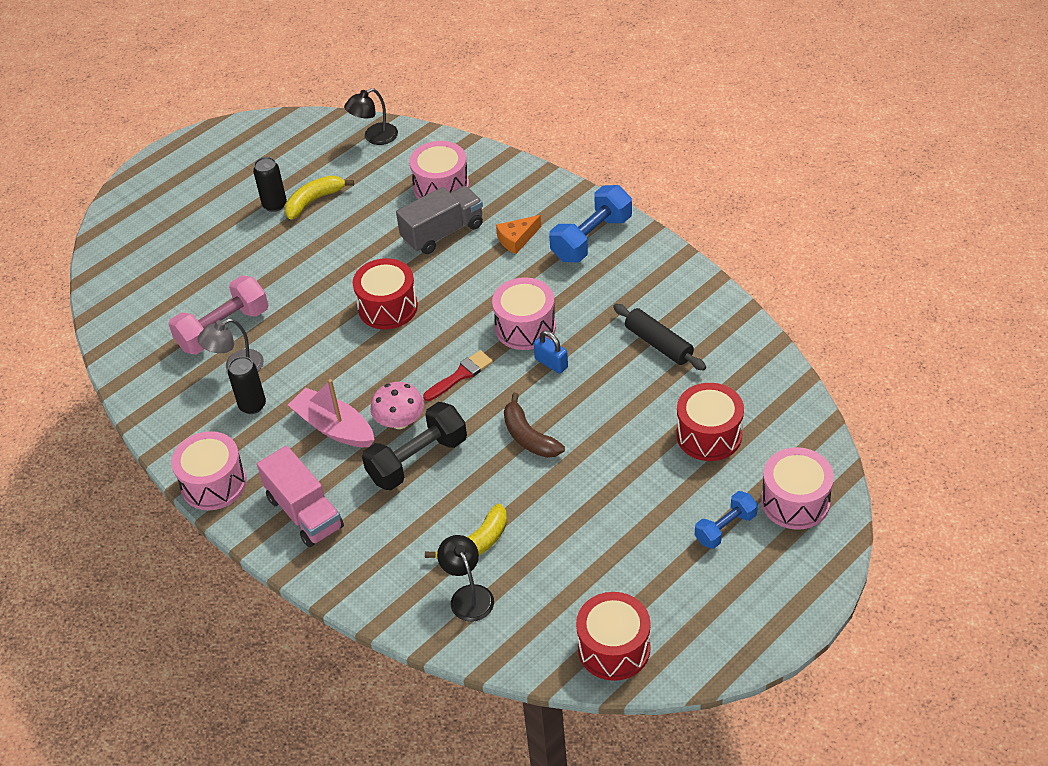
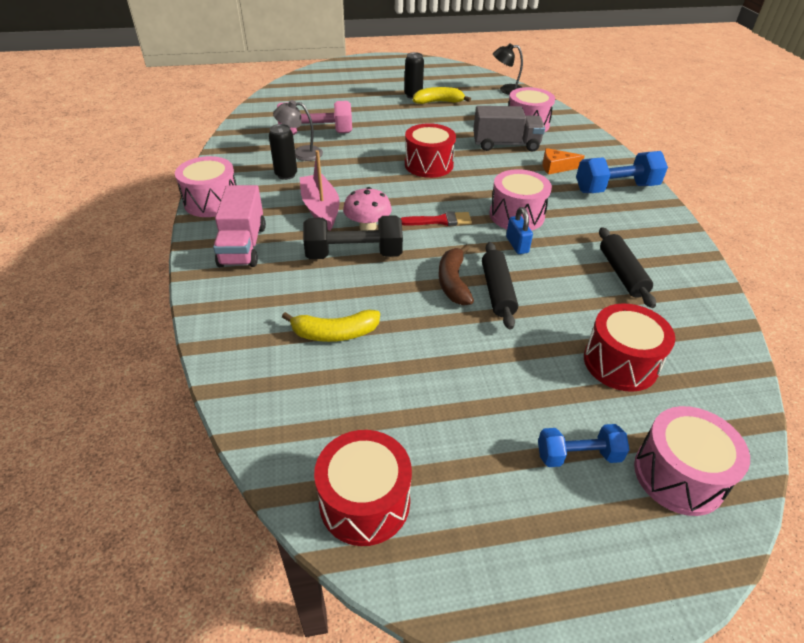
camera: 30 degrees right, 5 degrees down
black lamp [437,535,494,622] -> none
none -> black rolling pin [482,242,518,329]

